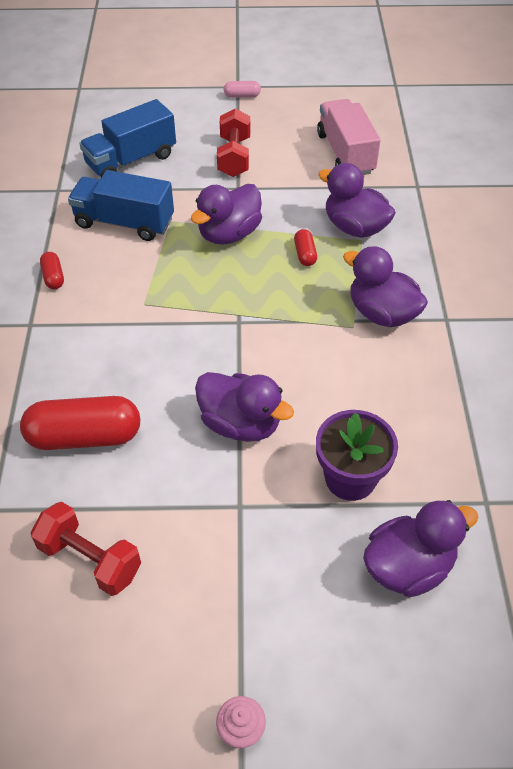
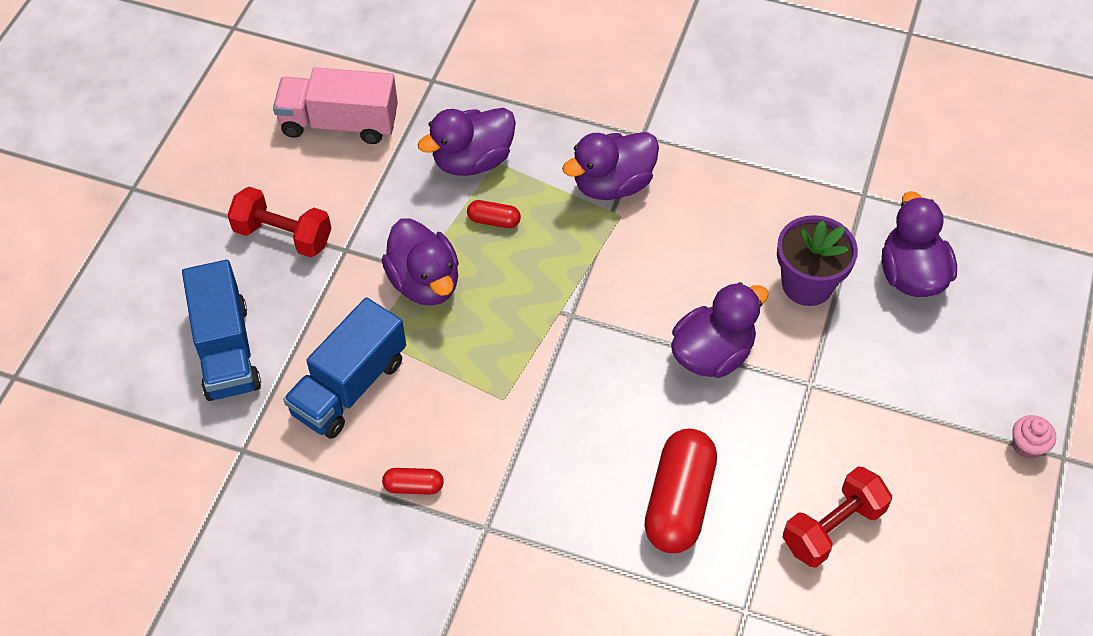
camera: 70 degrees left, 5 degrees up
pink capsule [224,81,261,98] -> none

